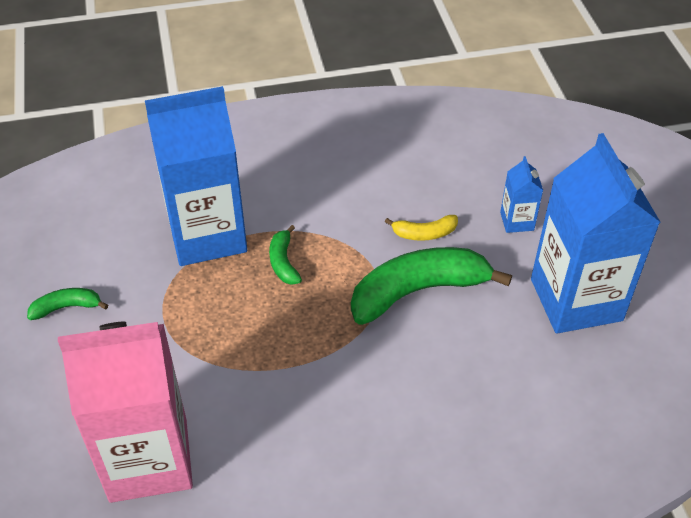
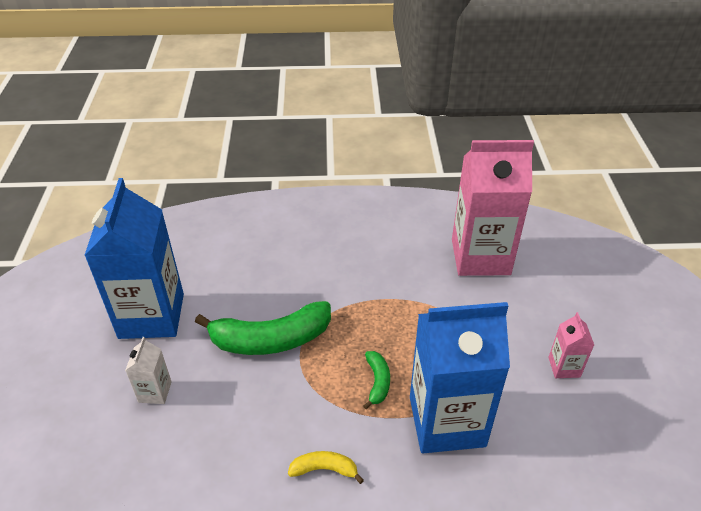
camera: 170 degrees left, 5 degrees down
green banana [27,288,108,320] -> pink carton [548,312,594,378]
yellow banana [385,215,458,241] -> yellow banana moved to [288,451,364,484]
blue carton [500,156,543,233] -> white carton [125,337,172,404]

